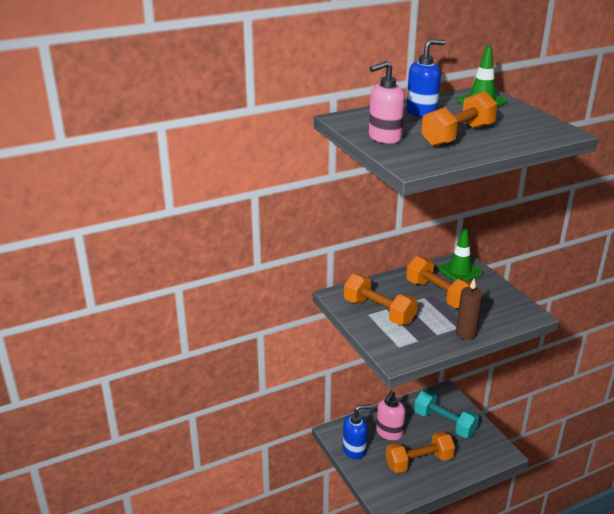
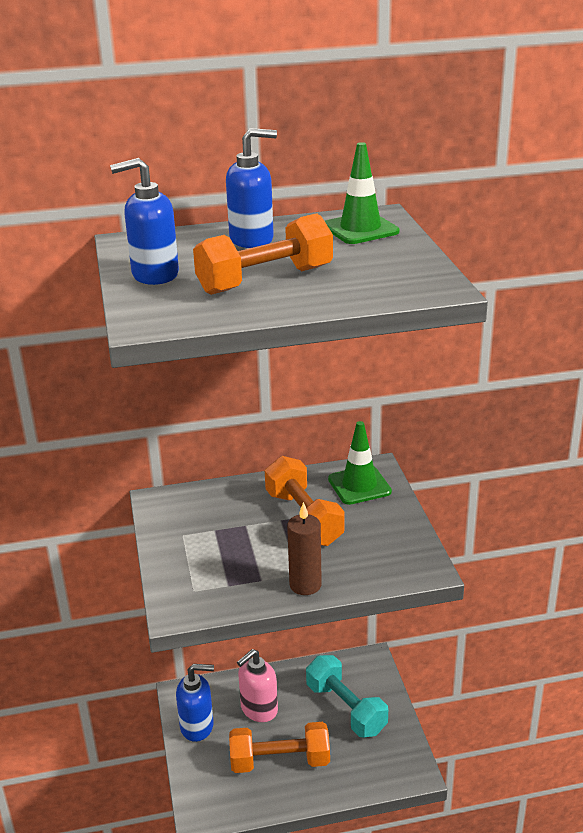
camera: 15 degrees right, 0 degrees up
orange dumbbell [344,274,418,325] -> none
pink soap dispenser [369,61,405,144] -> blue soap dispenser [110,158,179,285]

